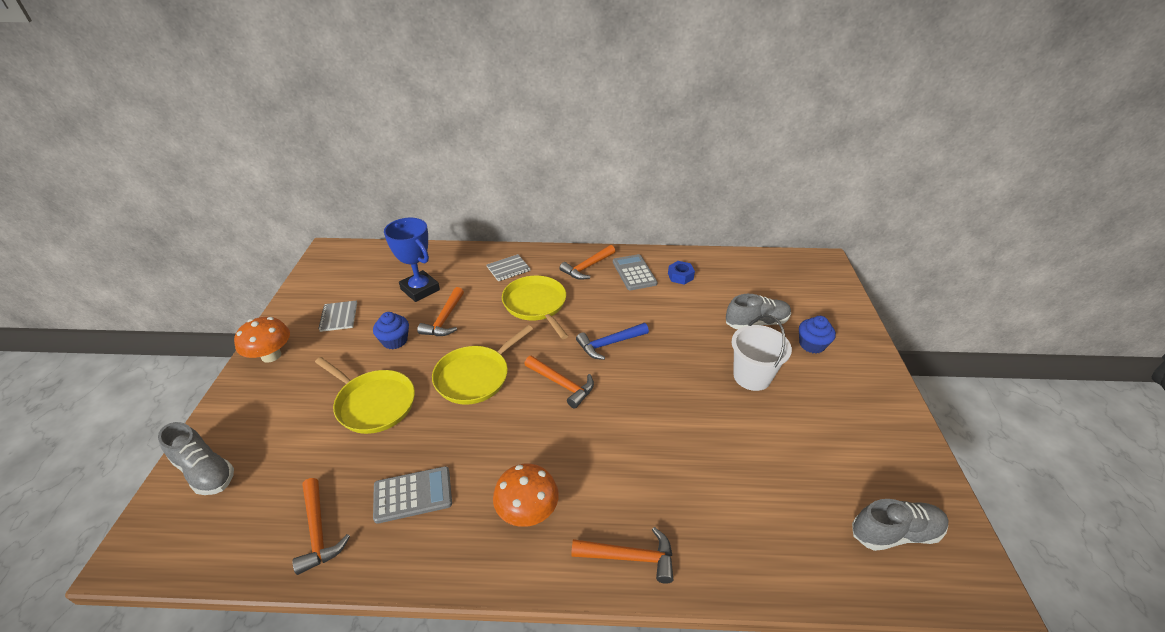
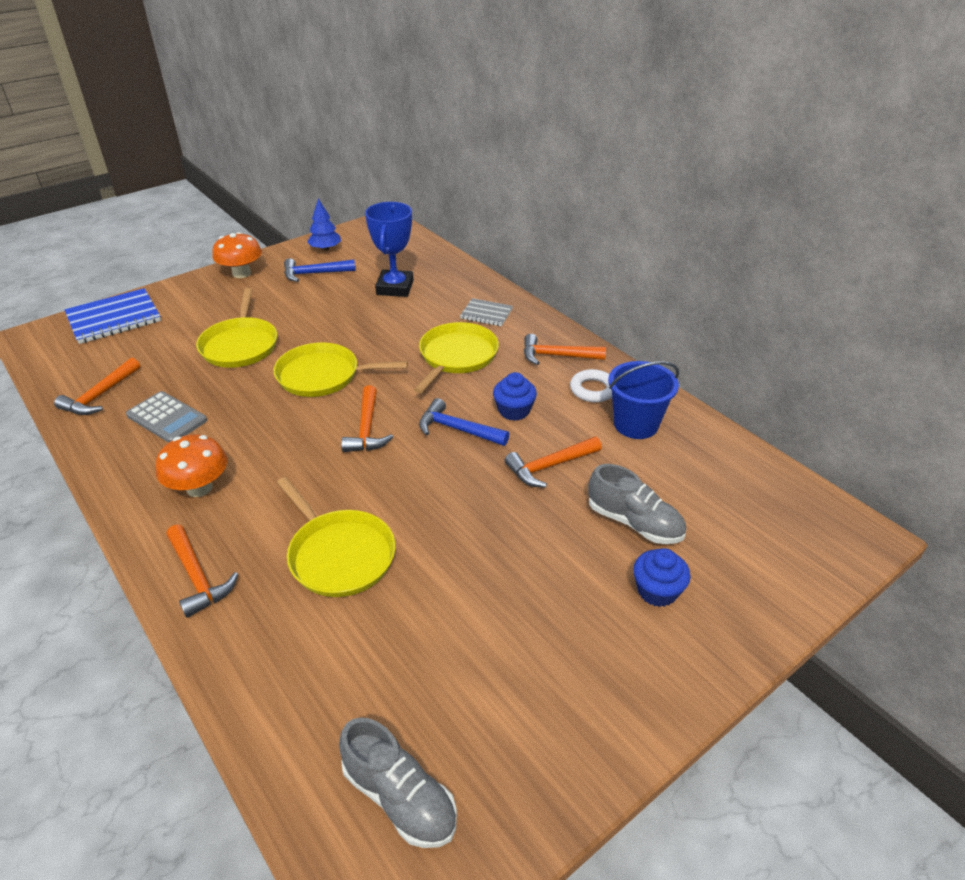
camera: 50 degrees right, 0 degrees up
grey shoe [158,422,234,495] -> blue notebook [64,288,161,344]
grey notebook [318,300,357,332] -> blue hammer [284,258,356,282]
blue cupcake [373,312,409,349] -> blue cupcake moved to [493,372,537,421]
orange hammer [417,287,464,336] -> orange hammer moved to [504,437,602,488]
grey calculator [613,254,657,290] -> white ring [570,369,612,402]
blue nut [668,261,695,285] -> blue bucket [608,361,679,439]
white bucket [732,315,792,391] -> none
none -> yellow pan [277,477,395,597]
none -> blue tree [307,199,341,251]

